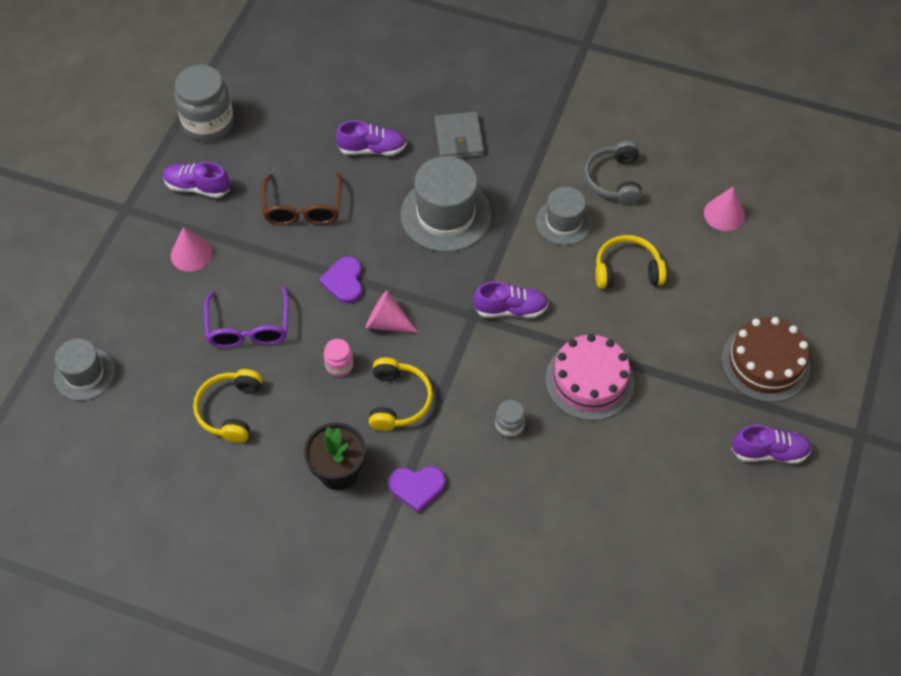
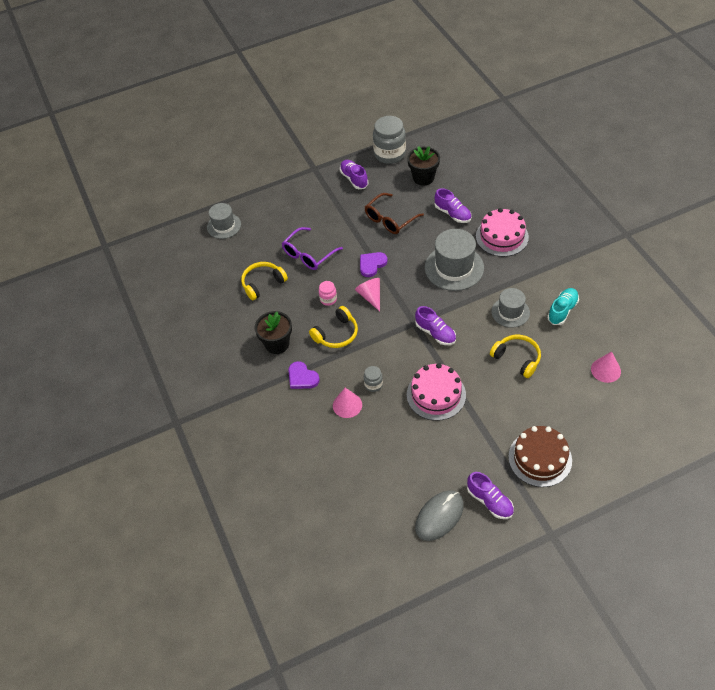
camera: 50 degrees right, 5 degrees down
pink cone [171,227,213,272] -> pink cone moved to [333,388,362,418]
grey wallet [434,112,484,158] -> pink cake [476,208,529,257]
grey headphones [584,141,642,205] -> turquoise shoe [547,288,579,325]
none -> black flower pot [407,146,440,186]
none -> grey mouse [415,490,464,541]

